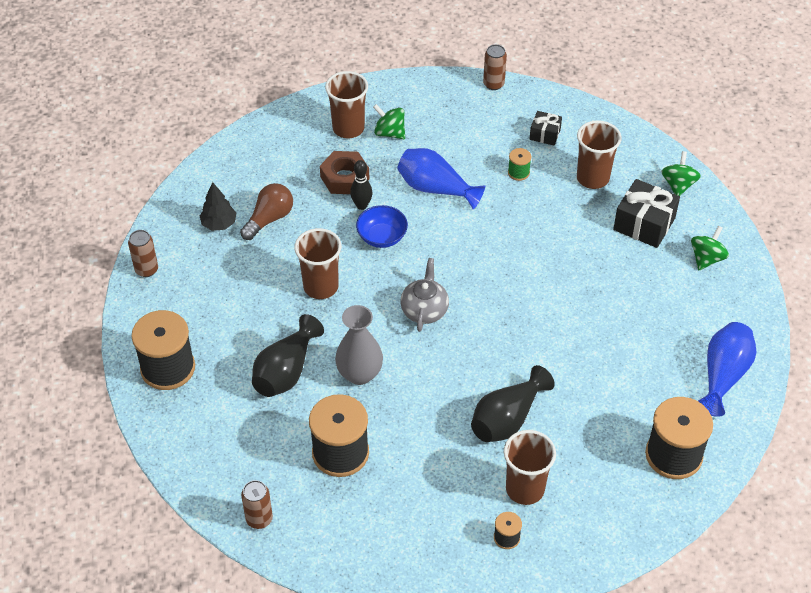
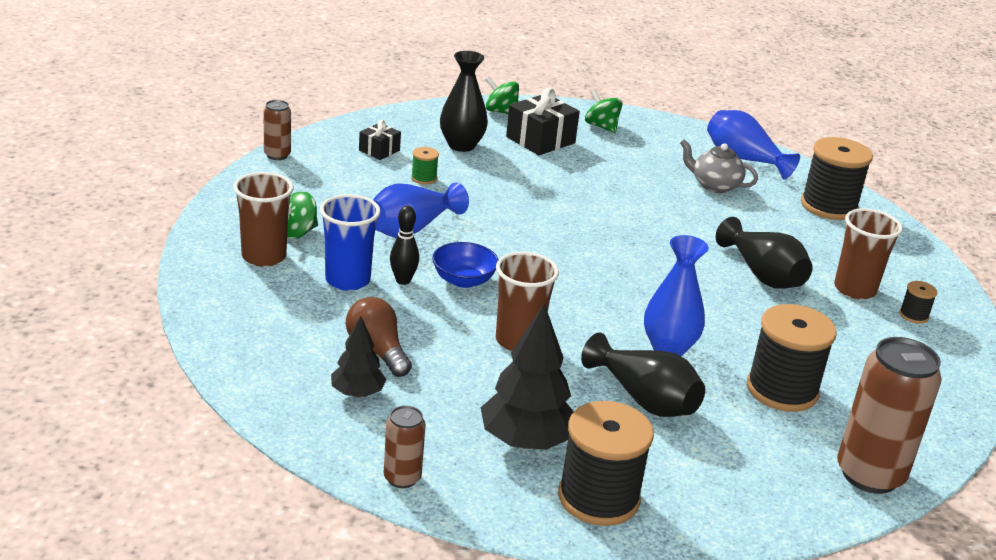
camera: 75 degrees left, 20 degrees down
brown can [241,480,273,529] -> brown can [837,337,942,494], size x1.96
brown nut [320,151,369,194] -> blue cup [320,194,380,291]
grey vase [335,305,383,385] -> blue vase [644,235,709,356]
grey teapot [400,258,449,332] -> grey teapot moved to [680,139,758,193]
brown cup [577,120,621,189] -> black vase [440,51,488,152]
none -> black tree [481,303,574,450]

